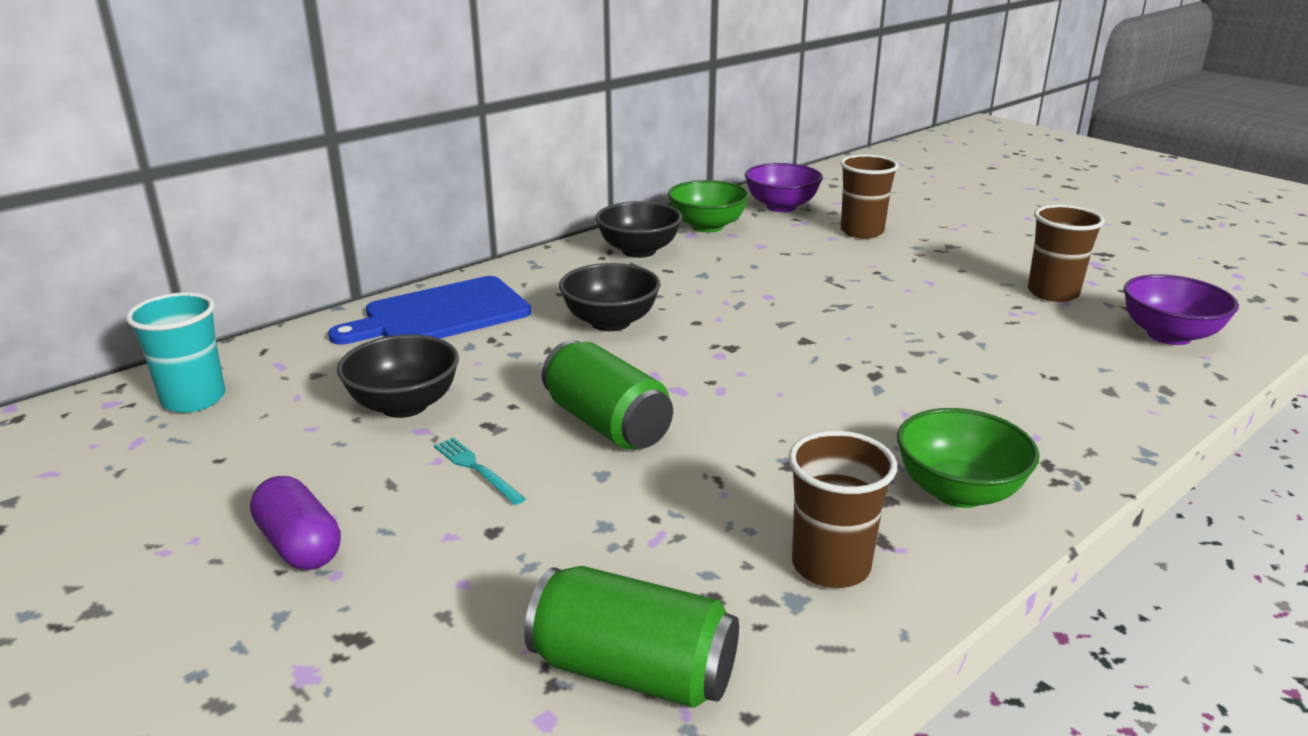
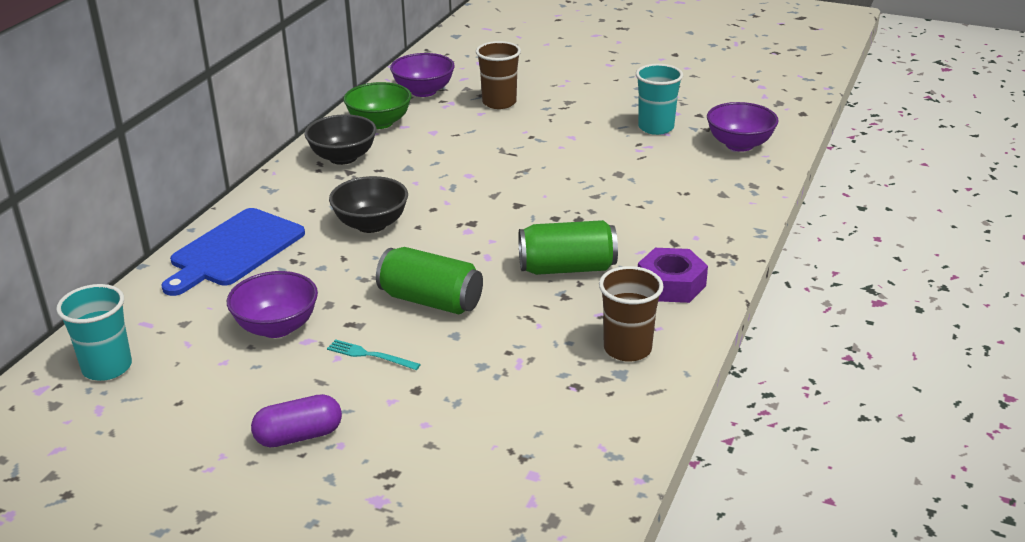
camera: 25 degrees left, 5 degrees up
purple capsule [250,476,341,570] -> purple capsule turned 45 degrees counterclockwise [251,394,342,447]
black bowl [337,334,459,418] -> purple bowl [227,271,318,338]
green can [524,566,739,708] -> green can moved to [518,220,618,275]
green bowl [897,408,1040,508] -> purple nut [638,248,708,303]
brown cup [1028,205,1105,302] -> turquoise cup [636,64,683,135]

